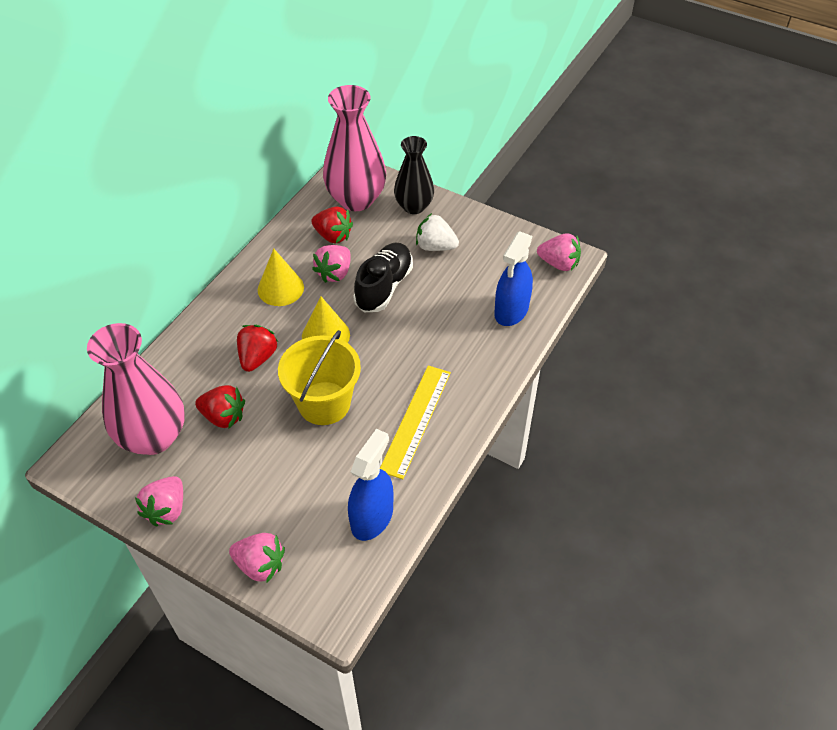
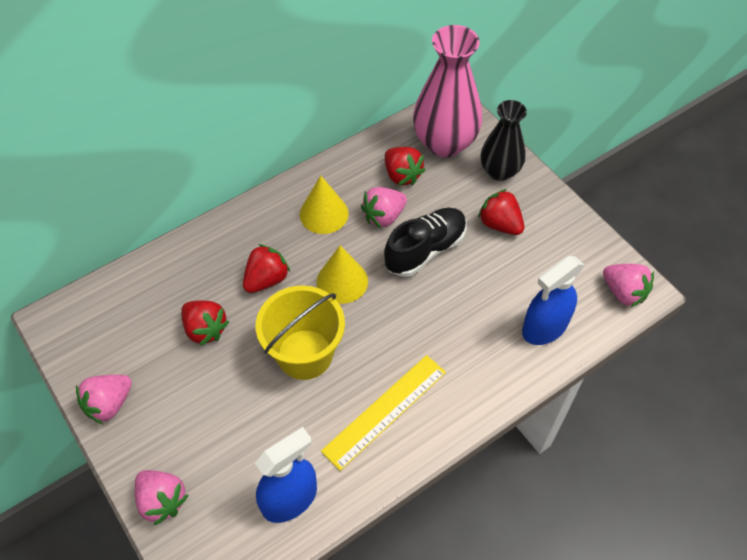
camera: 25 degrees right, 5 degrees up
pink vase [87,323,185,455] -> none
white strawberry [416,213,459,251] -> red strawberry [478,189,524,235]

